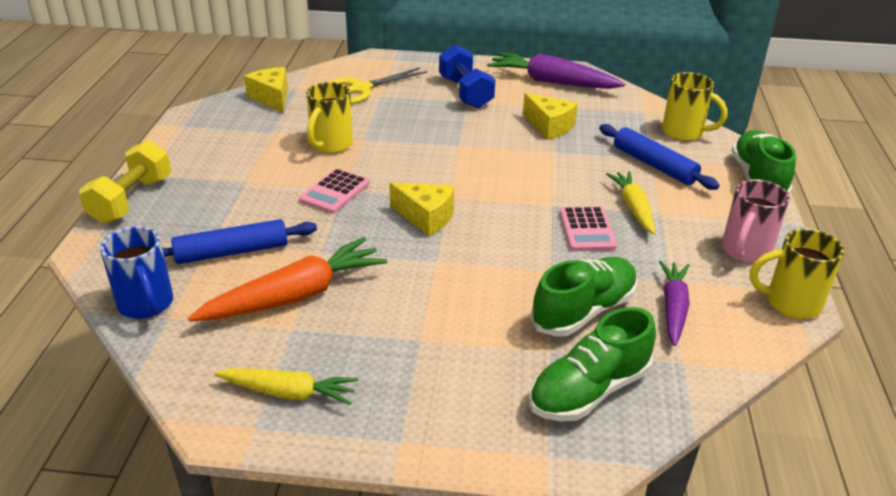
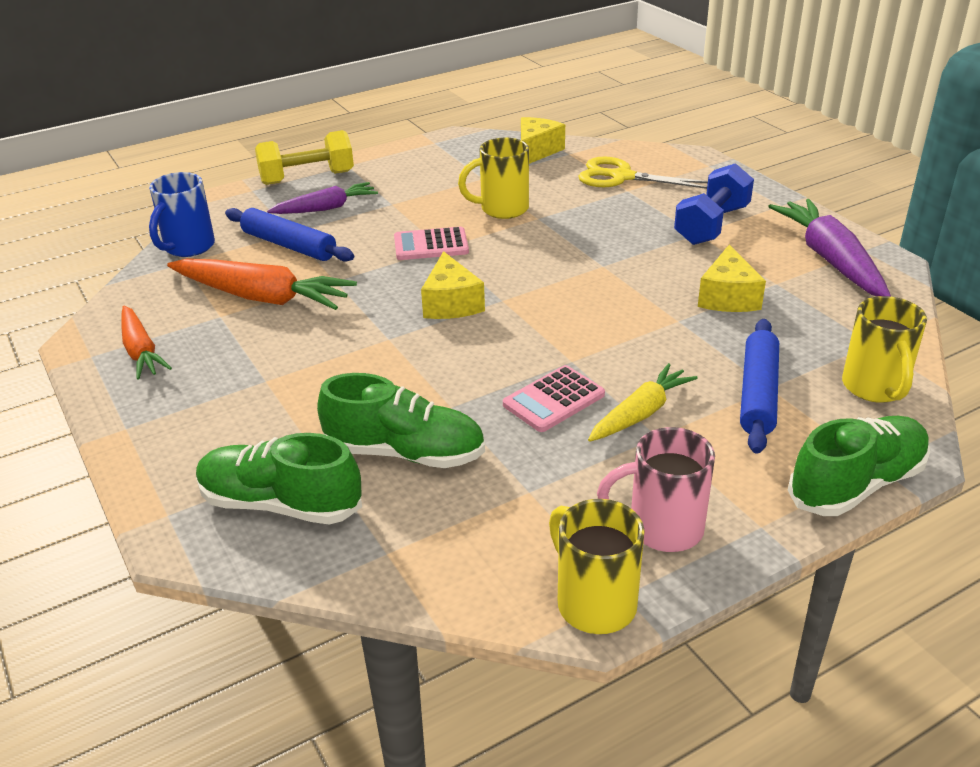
camera: 55 degrees right, 0 degrees up
yellow carrot [214,368,358,405] -> orange carrot [121,306,172,380]
purple carrot [659,261,690,346] -> purple carrot moved to [267,182,378,214]

